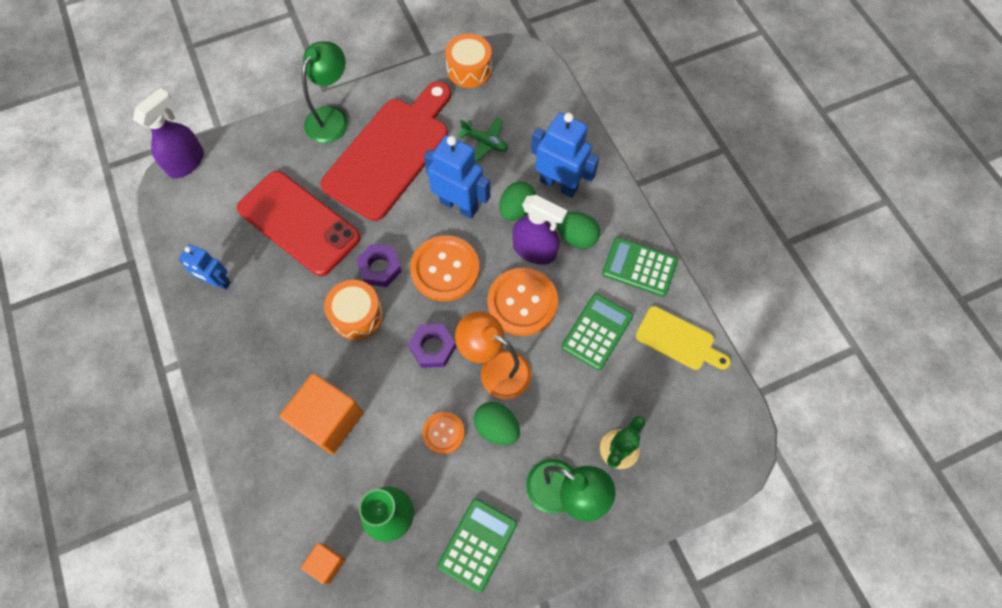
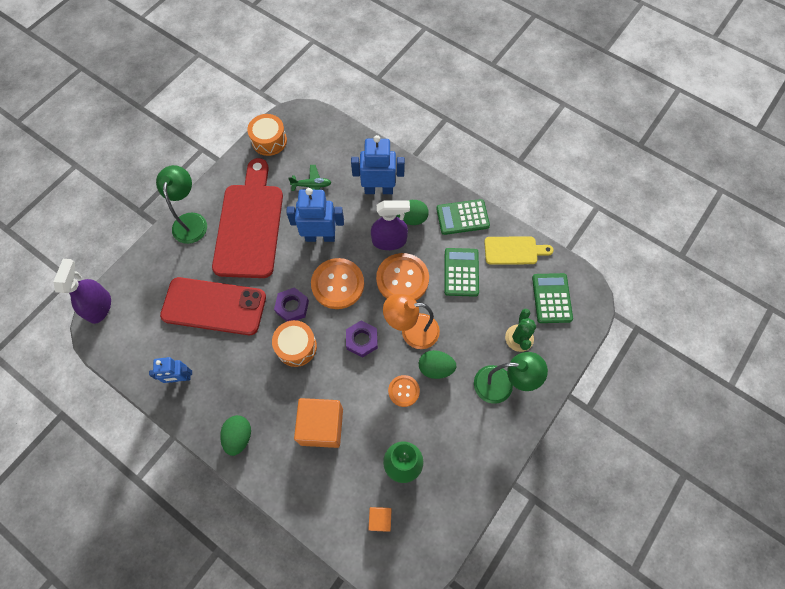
camera: 30 degrees left, 0 degrees up
green calculator [437,498,517,593] -> green calculator moved to [532,273,573,323]
green egg [499,181,536,221] -> green egg moved to [220,415,251,456]

